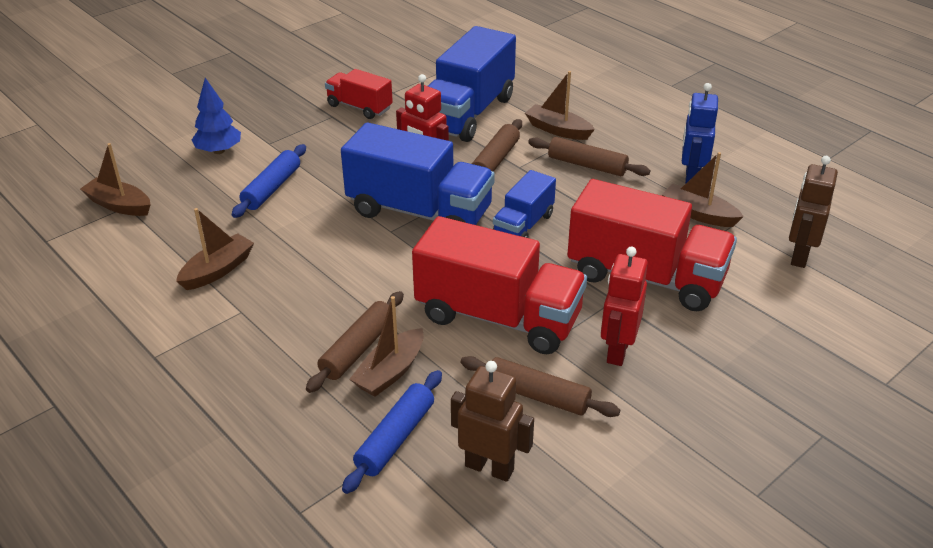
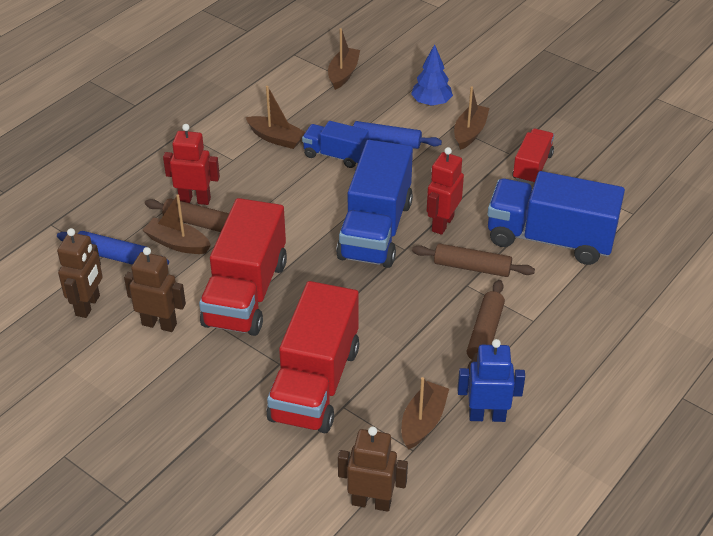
camera: 80 degrees right, 5 degrees up
brown rolling pin [461,356,620,417] -> brown robot [124,247,186,332]
blue truck [493,170,556,238] -> blue truck moved to [302,121,369,168]
brown boat [525,71,595,140] -> brown boat moved to [454,86,490,150]
red robot [601,246,648,366] -> red robot moved to [163,124,220,205]

